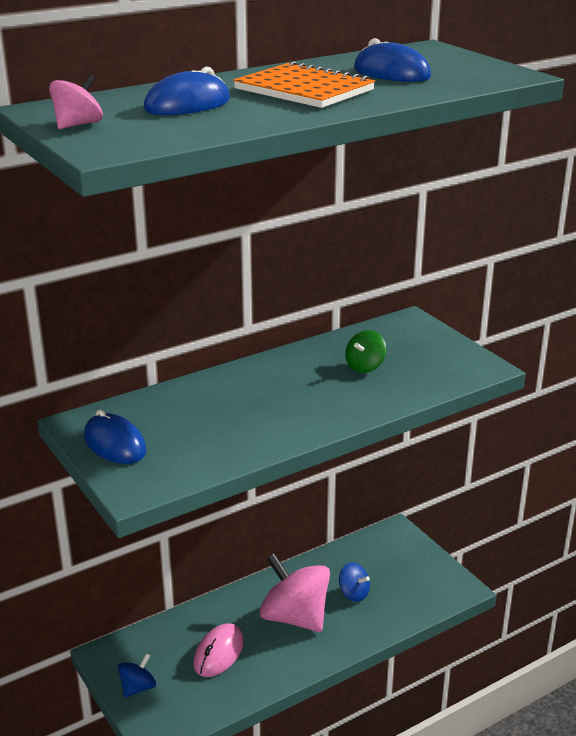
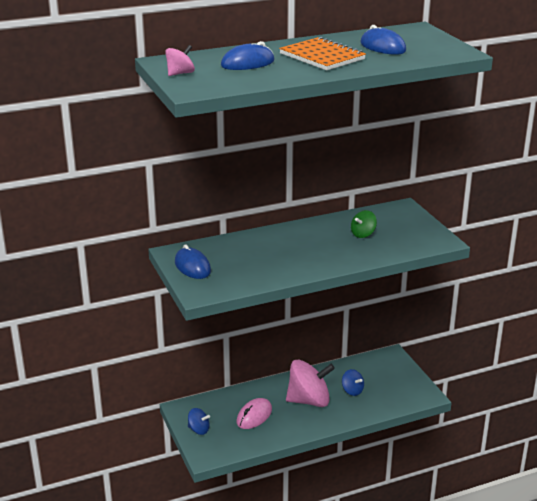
camera: 10 degrees right, 0 degrees up
blue spinning top [118,653,156,698] -> blue spinning top turned 60 degrees clockwise [188,408,210,435]
pink spinning top [260,553,330,632] -> pink spinning top turned 120 degrees clockwise [286,360,335,407]

